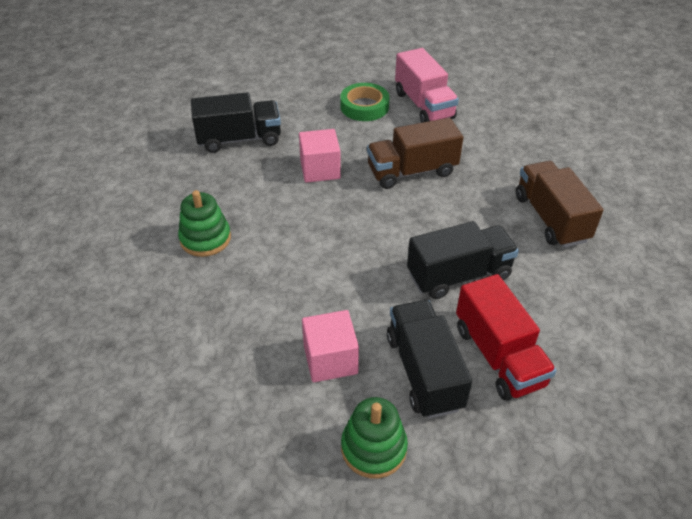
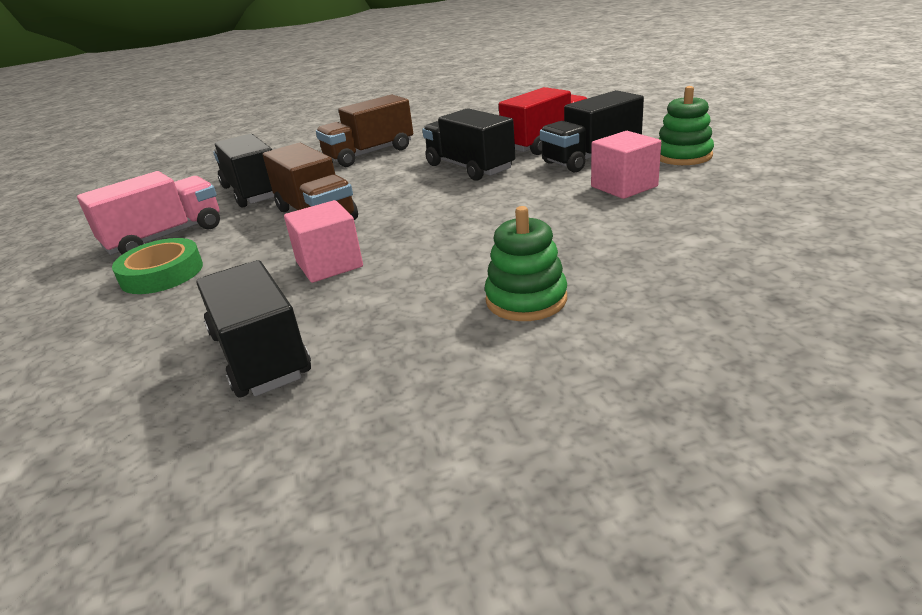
camera: 105 degrees left, 15 degrees down
none -> black truck [213,134,274,208]

